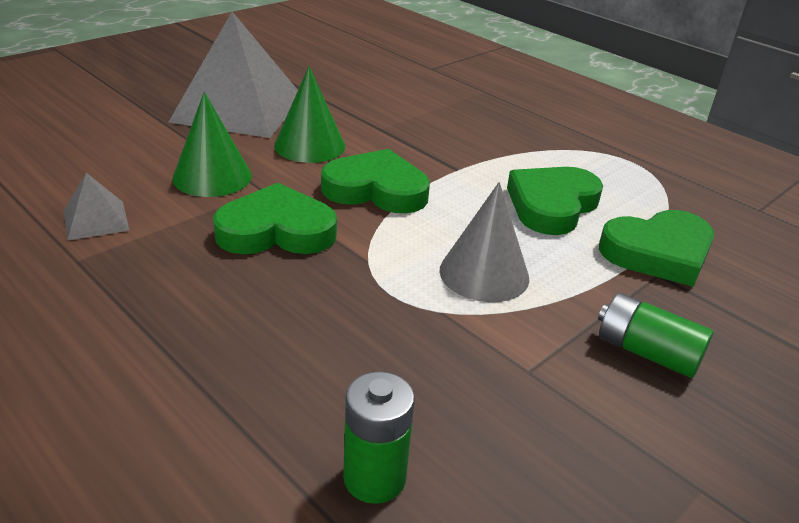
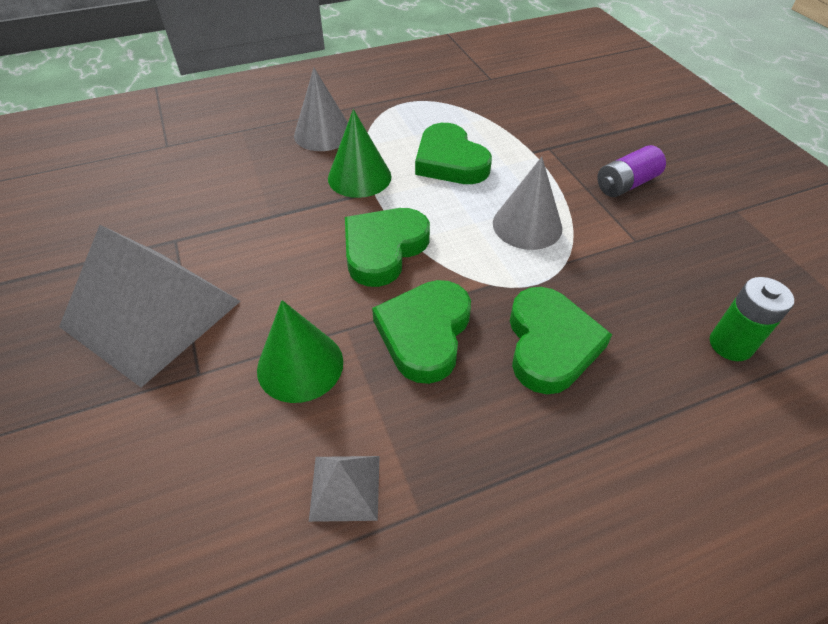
camera: 65 degrees left, 15 degrees up
green cone [274,66,345,163] -> green cone moved to [328,109,391,198]
green battery [598,293,713,378] -> purple battery [597,145,666,197]
green heart [599,210,714,287] -> green heart moved to [510,287,612,394]
none -> grey cone [294,68,348,151]

